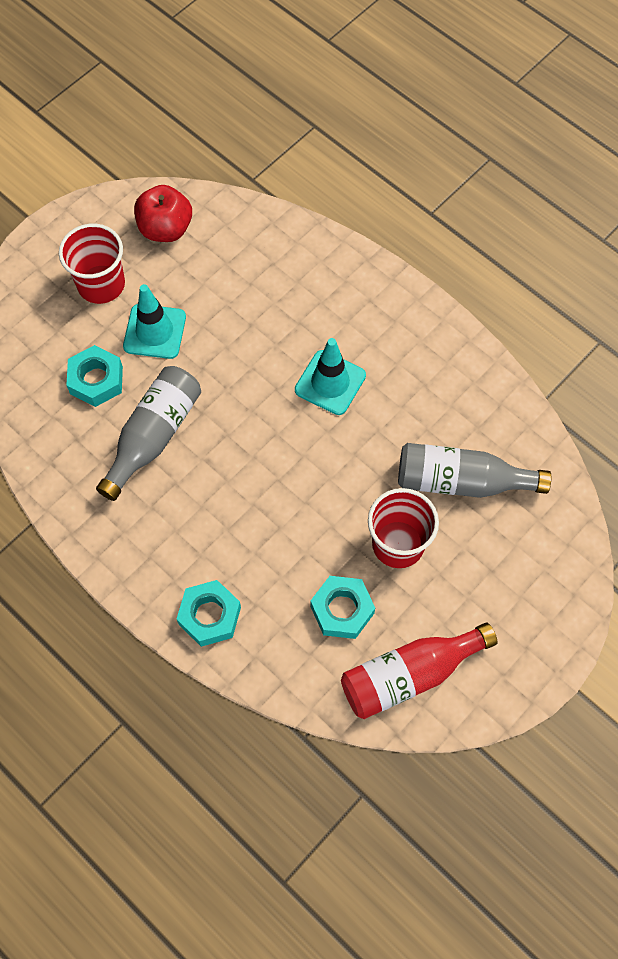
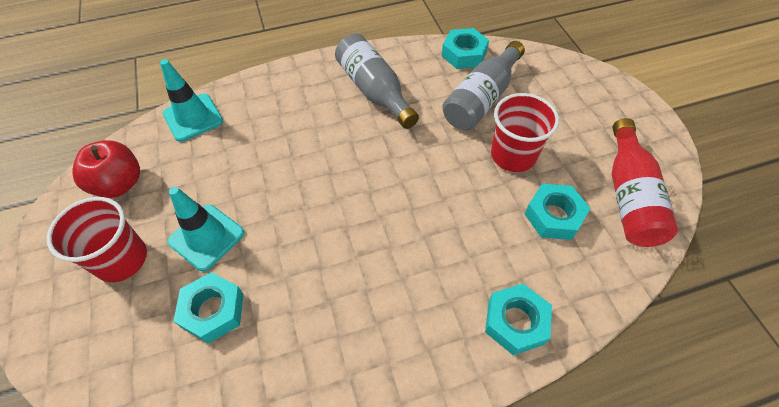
camera: 60 degrees left, 10 degrees down
grey bottle [96,366,201,501] -> grey bottle moved to [335,34,419,129]
turquoise traffic cone [295,338,366,415] -> turquoise traffic cone moved to [160,59,223,142]
none -> turquoise nut [442,28,489,69]

